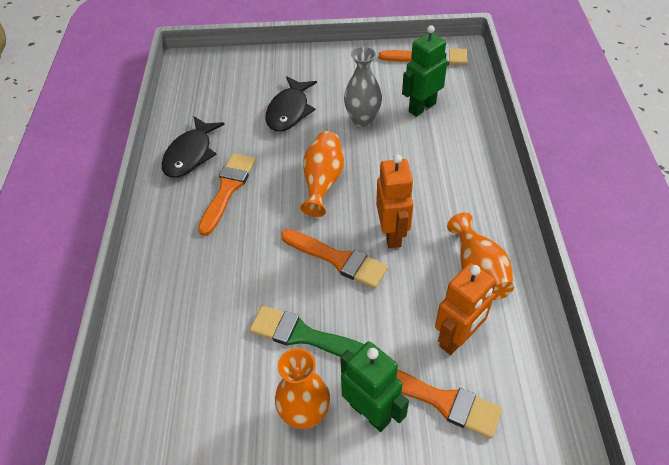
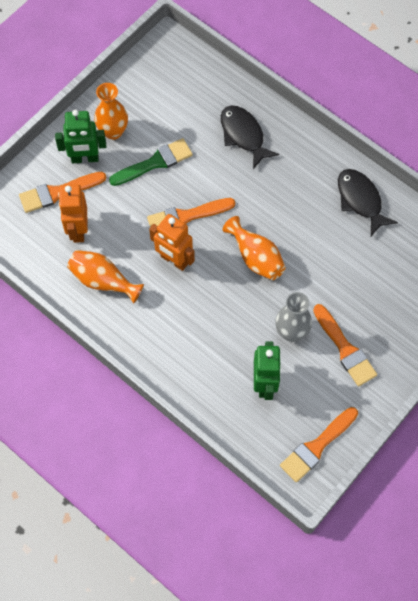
camera: 130 degrees right, 15 degrees up
orange brush [198,153,256,236] -> orange brush moved to [313,304,377,386]
black fish [265,76,317,131] -> black fish moved to [221,105,279,169]

